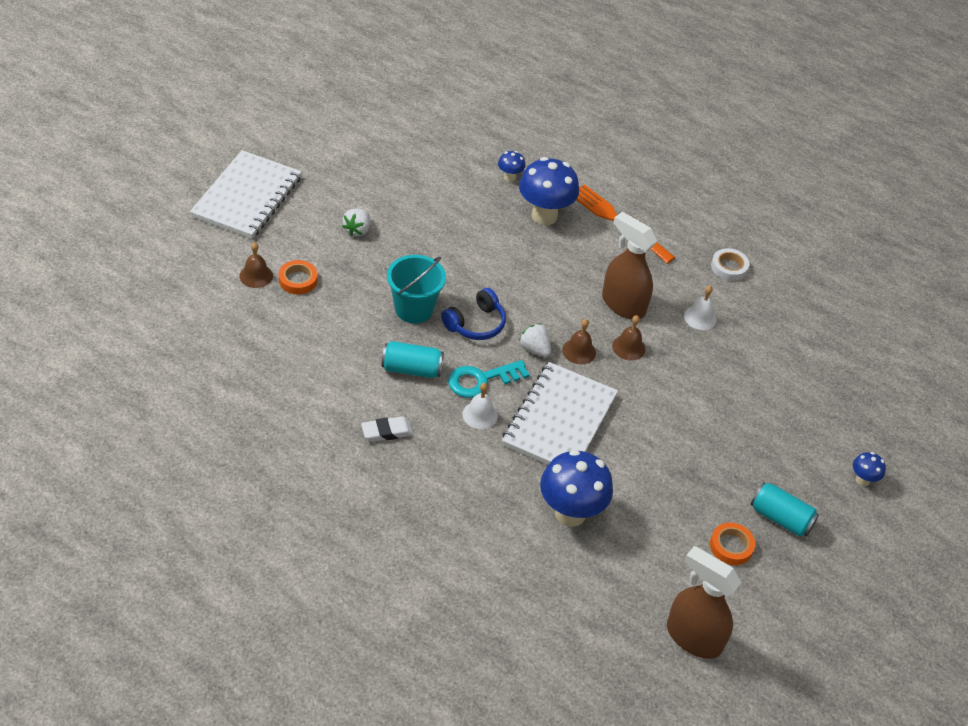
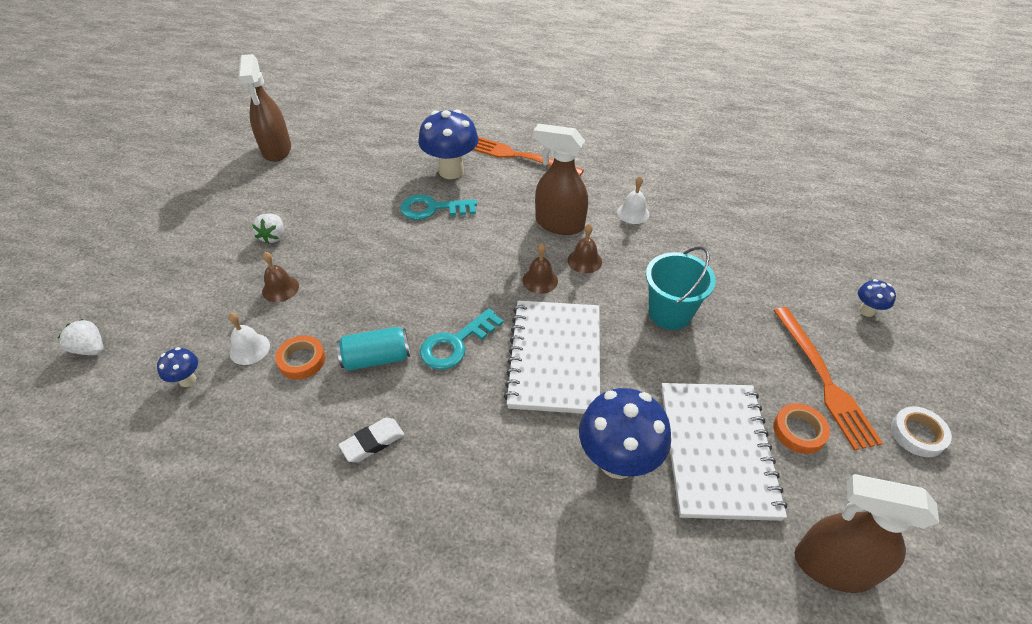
camera: 15 degrees left, 0 degrees up
white notebook [190,150,302,239] -> white notebook moved to [661,383,787,521]
brown bell [240,242,273,288] -> brown bell moved to [262,252,299,302]
orange tape [279,260,318,294] -> orange tape moved to [275,335,326,379]
turquoise bucket [387,255,446,323] -> turquoise bucket moved to [646,246,716,330]
blue headphones [441,288,506,340] -> none
white bell [463,383,498,429] -> white bell moved to [228,313,270,365]
blue mushroom [498,151,525,182] -> blue mushroom moved to [157,347,198,387]
white strawberry [519,324,551,357] -> white strawberry moved to [58,319,104,355]
white tape [711,248,749,281] -> white tape moved to [891,406,952,457]
turquoise can [751,482,819,537] -> orange fork [773,307,883,450]
none -> brown spray bottle [238,54,291,162]
none -> turquoise key [400,194,477,220]

